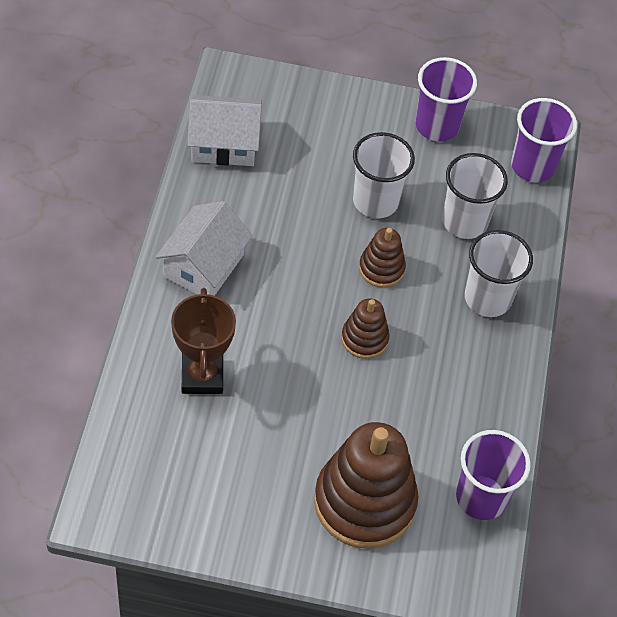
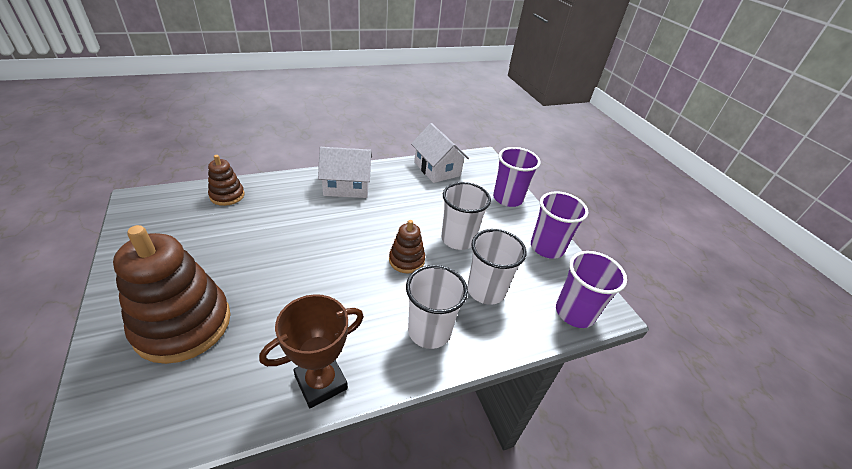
camera: 60 degrees right, 15 degrees down
brown trophy [171,288,236,394] -> brown trophy moved to [259,294,364,408]
brown stacking toy [341,298,390,359] -> brown stacking toy moved to [208,155,244,206]
purple cup [456,430,531,520] -> purple cup moved to [493,147,541,207]

